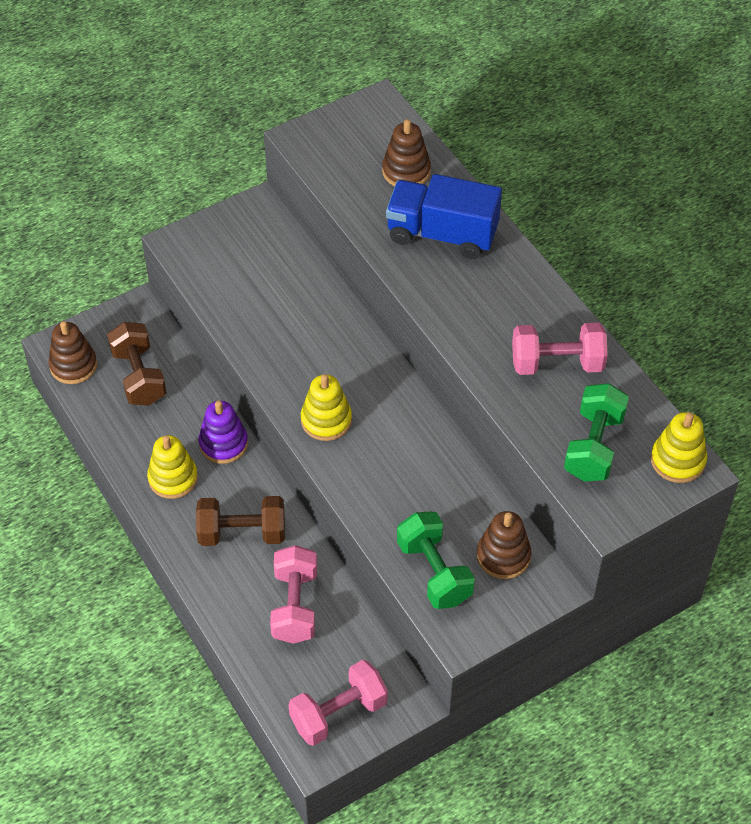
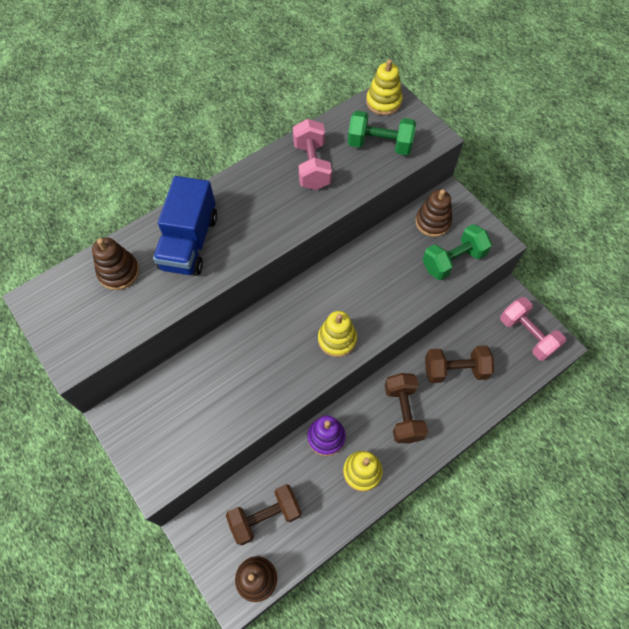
camera: 95 degrees left, 10 degrees up
pink dumbbell [270,545,317,644] -> brown dumbbell [425,345,494,383]

